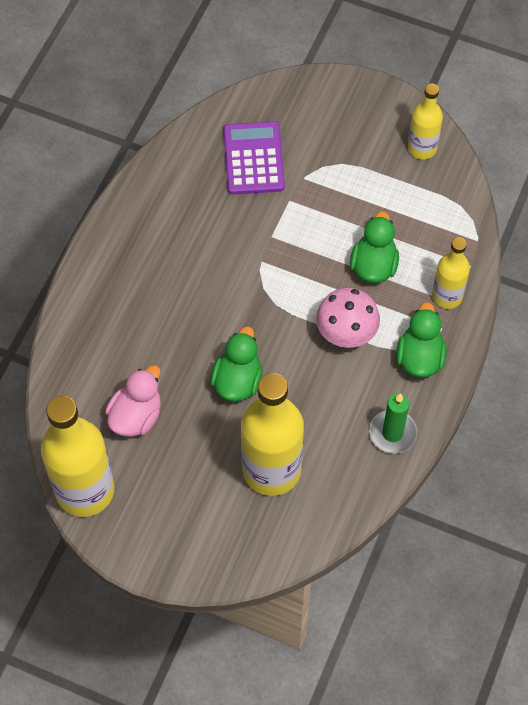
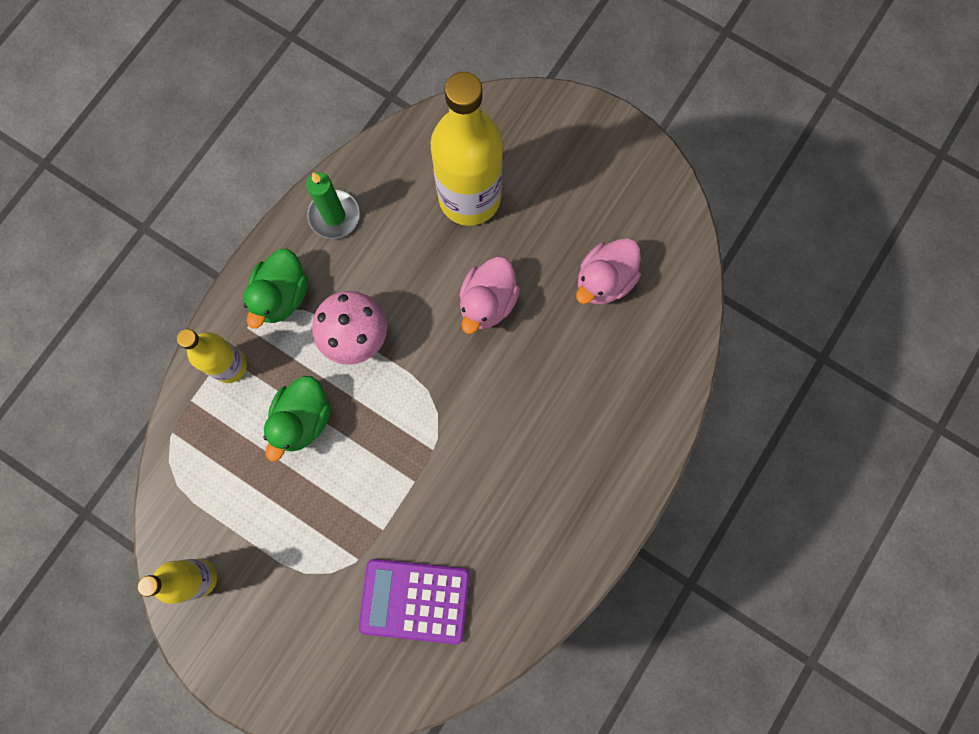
camera: 170 degrees left, 15 degrees up
yellow bottle [41,396,114,517] -> none
green duck [211,326,263,402] -> pink duck [459,257,520,334]
purple calculator [223,121,285,195] -> purple calculator turned 90 degrees clockwise [359,559,470,645]

